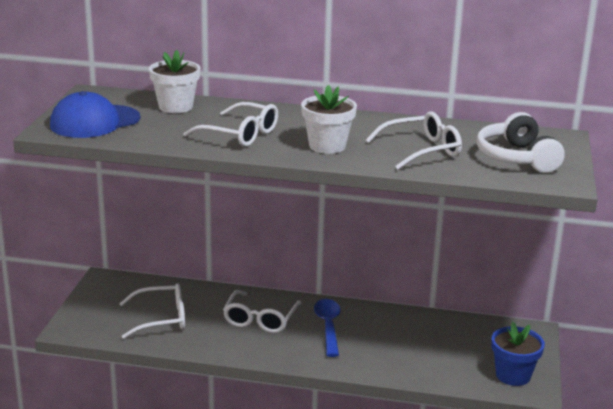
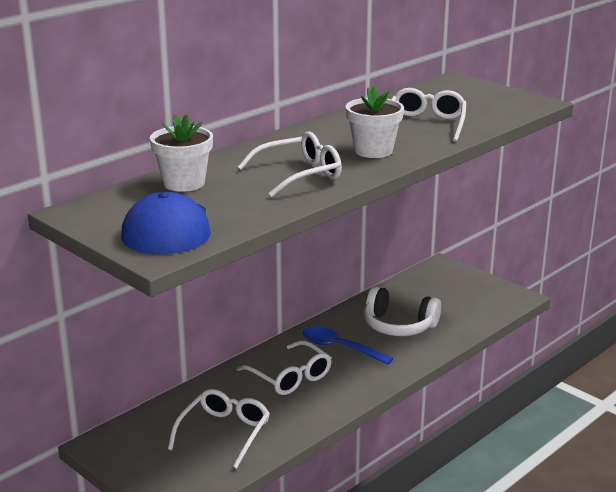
camera: 55 degrees left, 0 degrees up
white headphones [477,112,565,173] -> white headphones moved to [364,286,441,336]
blue flower pot [491,322,545,386] -> none

